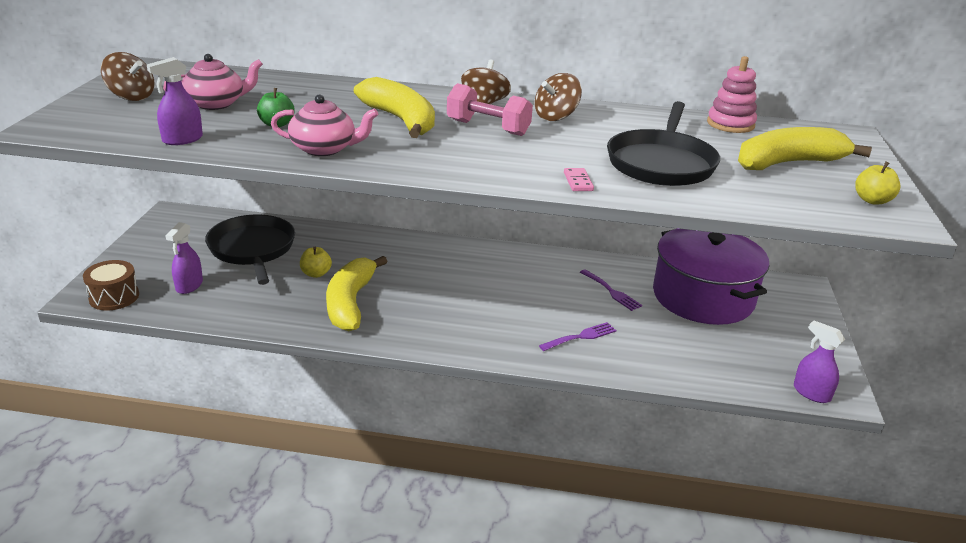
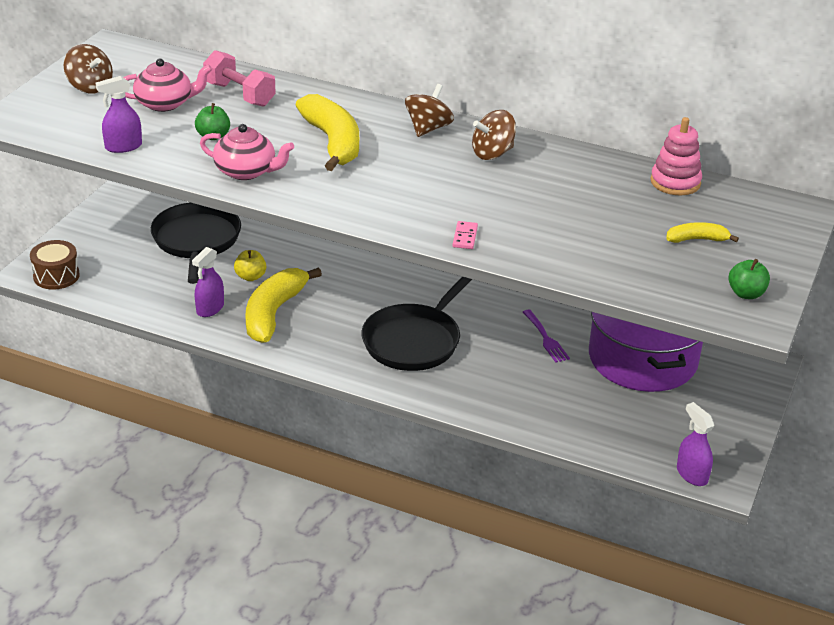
camera: 15 degrees right, 5 degrees up
purple spray bottle [165,222,203,294] -> purple spray bottle moved to [192,247,224,317]
pink dumbbell [447,83,533,136] -> pink dumbbell moved to [203,50,276,107]
purple fork [539,322,617,351] -> none
black pan [607,101,720,186] -> black pan moved to [362,277,472,371]
yellow banana [738,127,872,170] -> yellow banana [666,222,739,243], size x0.49
yellow apple [855,162,901,205] -> green apple [728,259,770,299]

